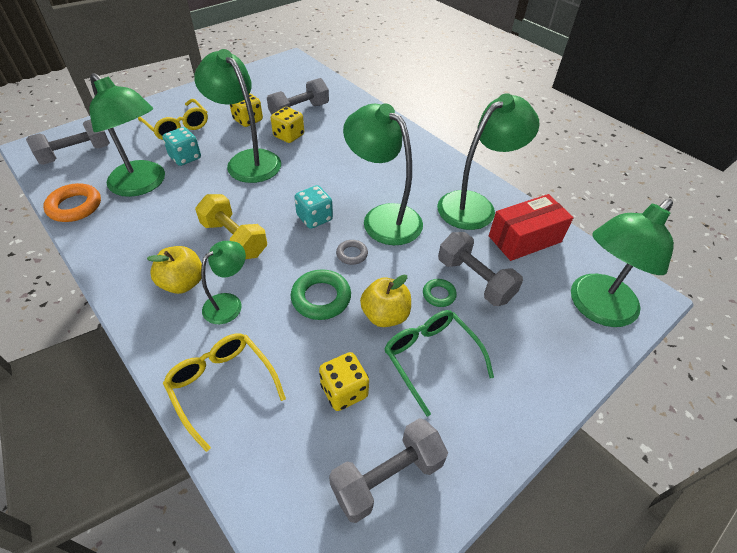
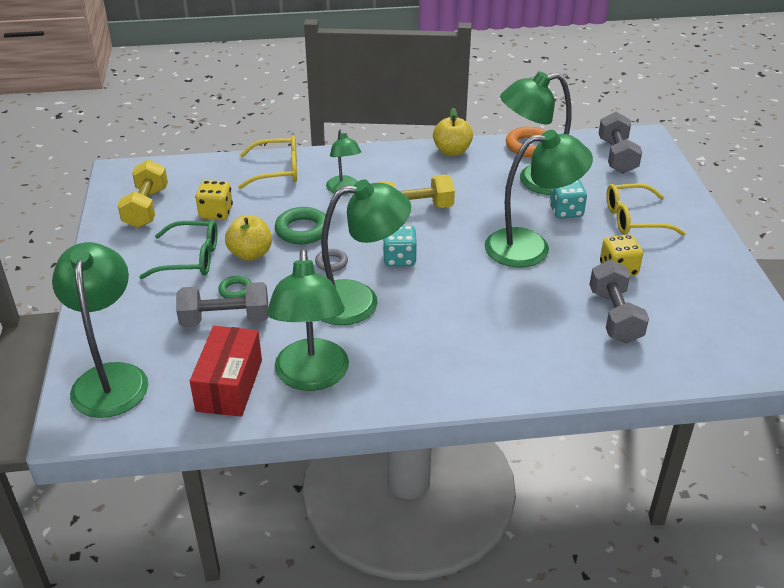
camera: 125 degrees right, 10 degrees down
yellow apple [147,246,202,294] -> yellow apple moved to [433,108,473,156]
yellow dice [271,107,304,143] -> none
grey dumbbell [329,418,448,523] -> yellow dumbbell [118,159,168,228]

